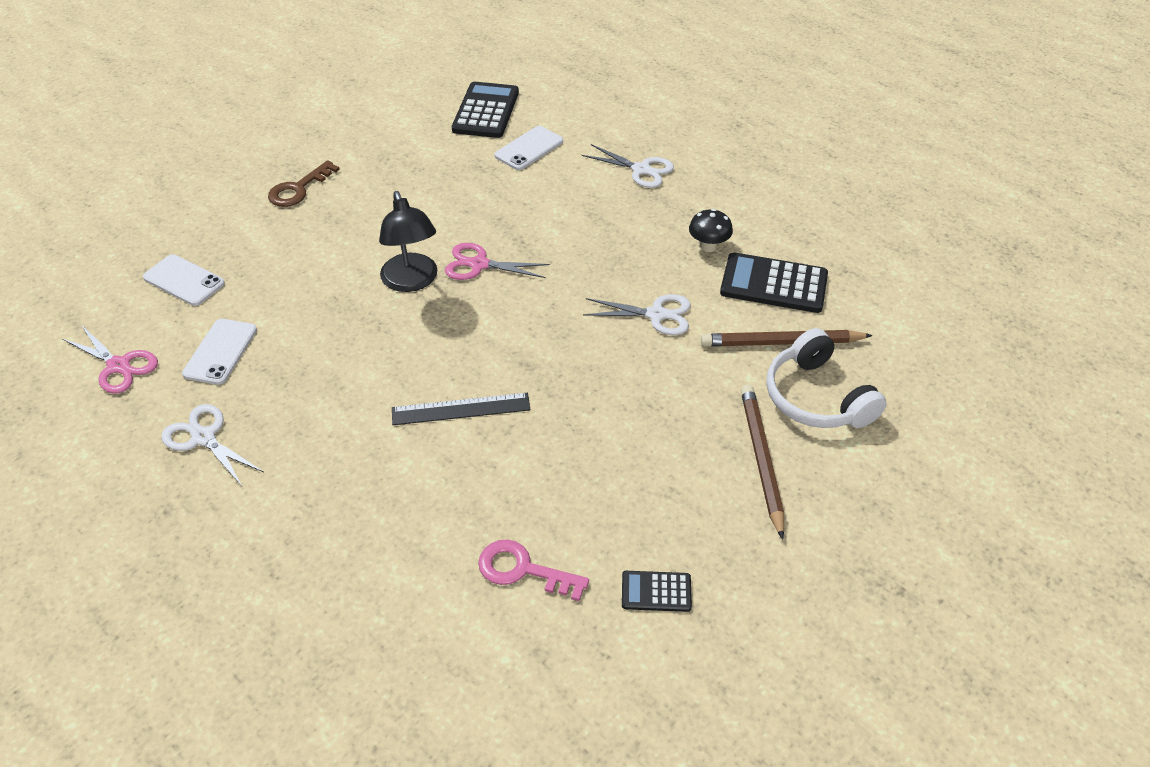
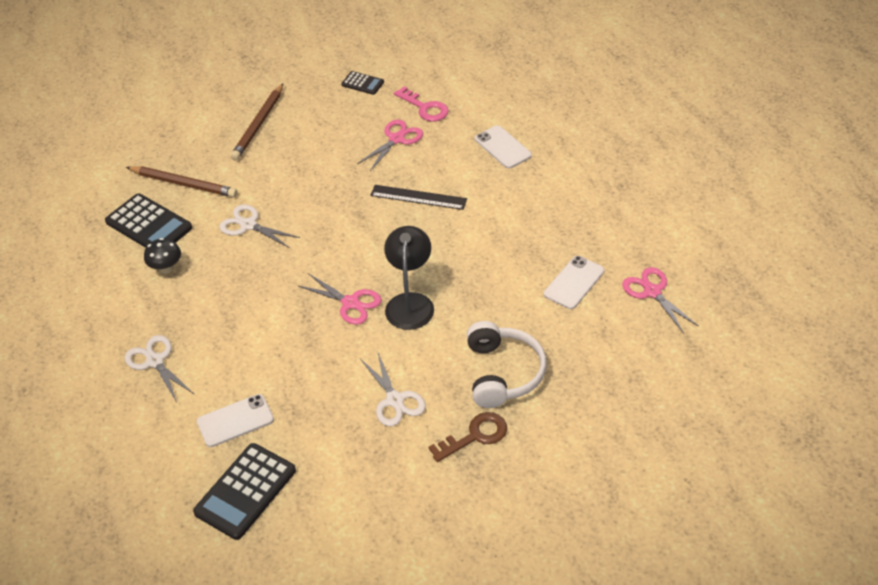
camera: 155 degrees left, 0 degrees up
white phone [143,254,225,306] -> white phone moved to [475,125,532,169]
white scissors [161,404,264,486] -> white scissors moved to [360,353,426,426]
white headphones [766,328,887,428] -> white headphones moved to [467,321,547,408]
none -> pink scissors [357,120,423,171]

